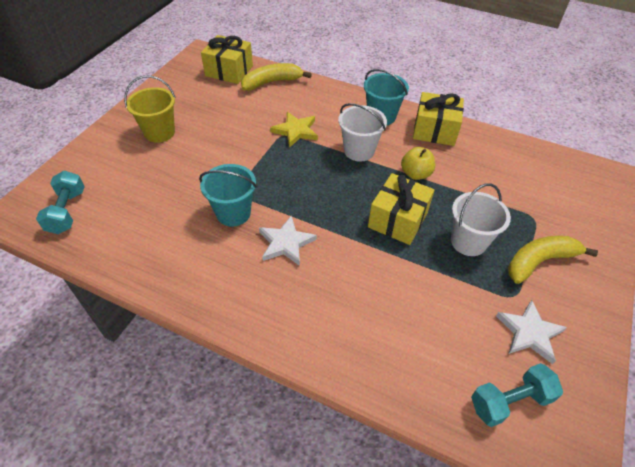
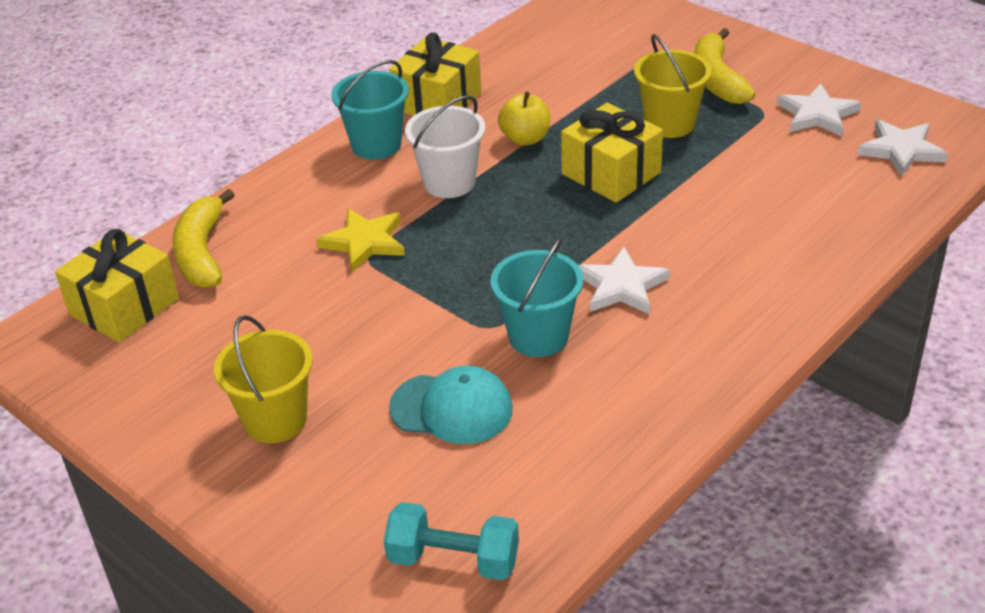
camera: 70 degrees left, 10 degrees down
white bucket [451,183,511,256] -> yellow bucket [634,34,712,138]
turquoise dumbbell [471,363,563,427] -> white star [857,119,948,177]
none -> turquoise cap [389,366,513,444]

